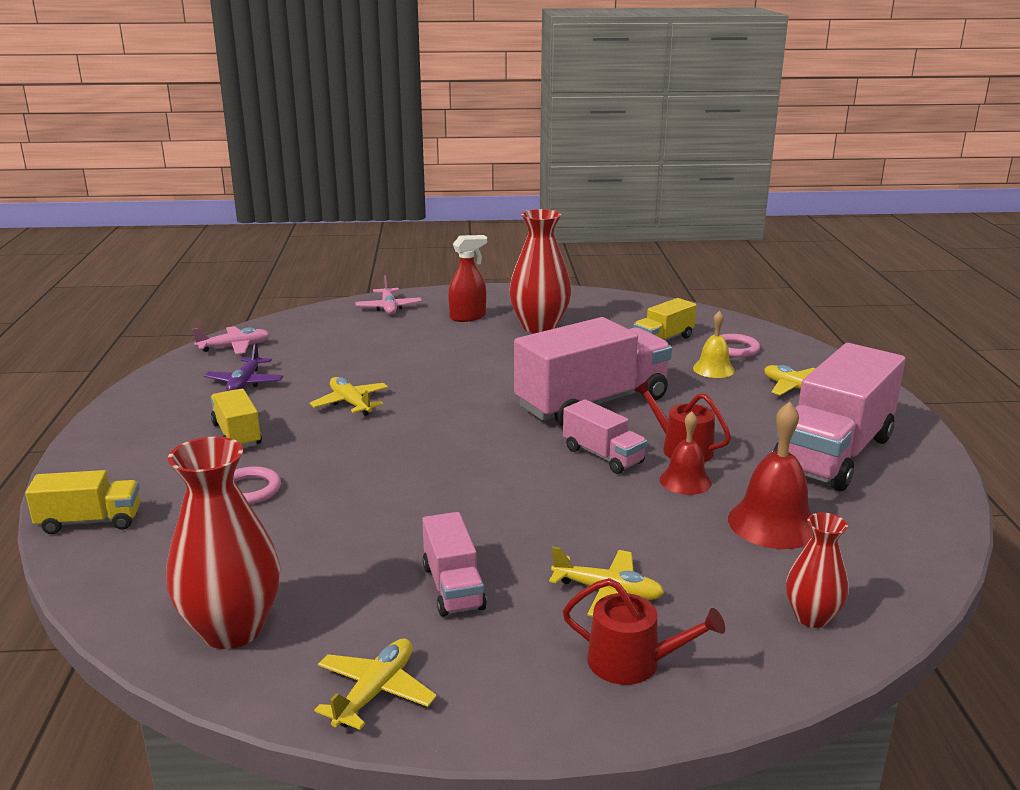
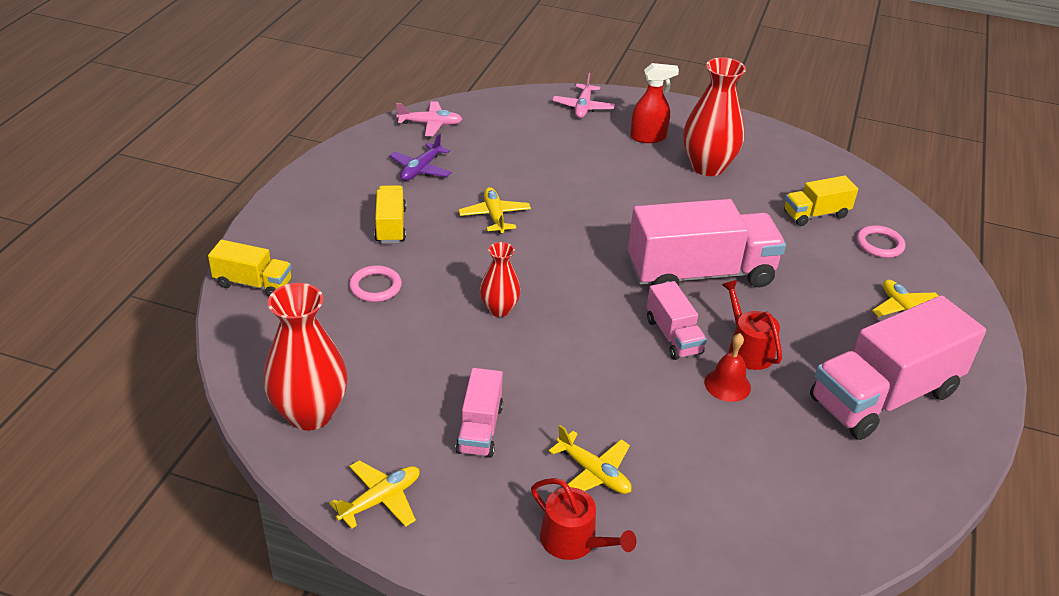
camera: 20 degrees right, 15 degrees up
yellow bell [693,310,735,378] -> none
red bell [728,402,812,549] -> none
red vase [786,513,849,628] -> red vase moved to [480,242,521,317]

